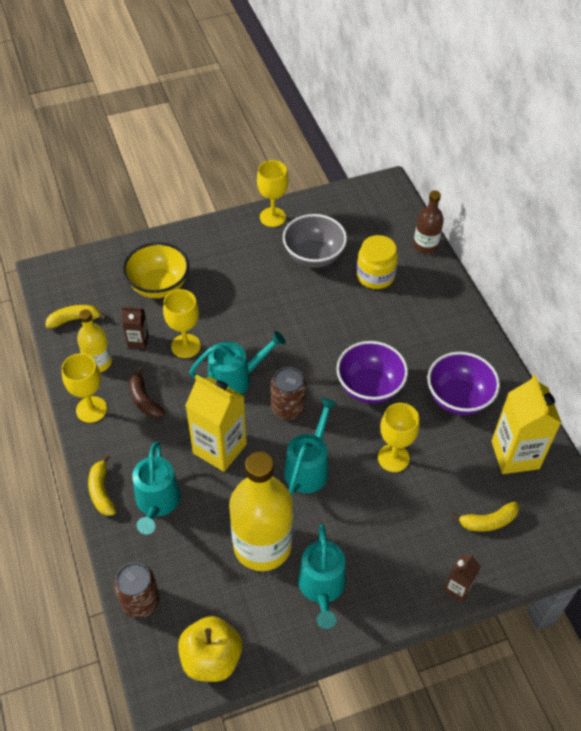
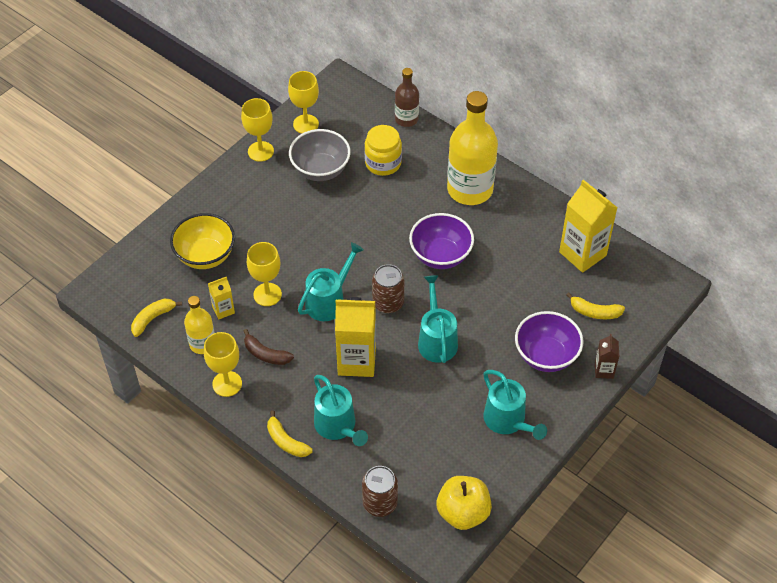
camera: 30 degrees left, 0 degrees up
brown carton [122,307,149,349] -> yellow carton [208,276,235,319]
yellow bottle [229,452,293,571] -> yellow bottle moved to [447,91,498,205]
yellow goblet [378,403,420,472] -> yellow goblet moved to [288,71,319,134]
purple bowl [428,352,500,415] -> purple bowl moved to [515,311,584,372]
yellow banana [452,502,519,532] -> yellow banana turned 60 degrees clockwise [566,293,625,319]

